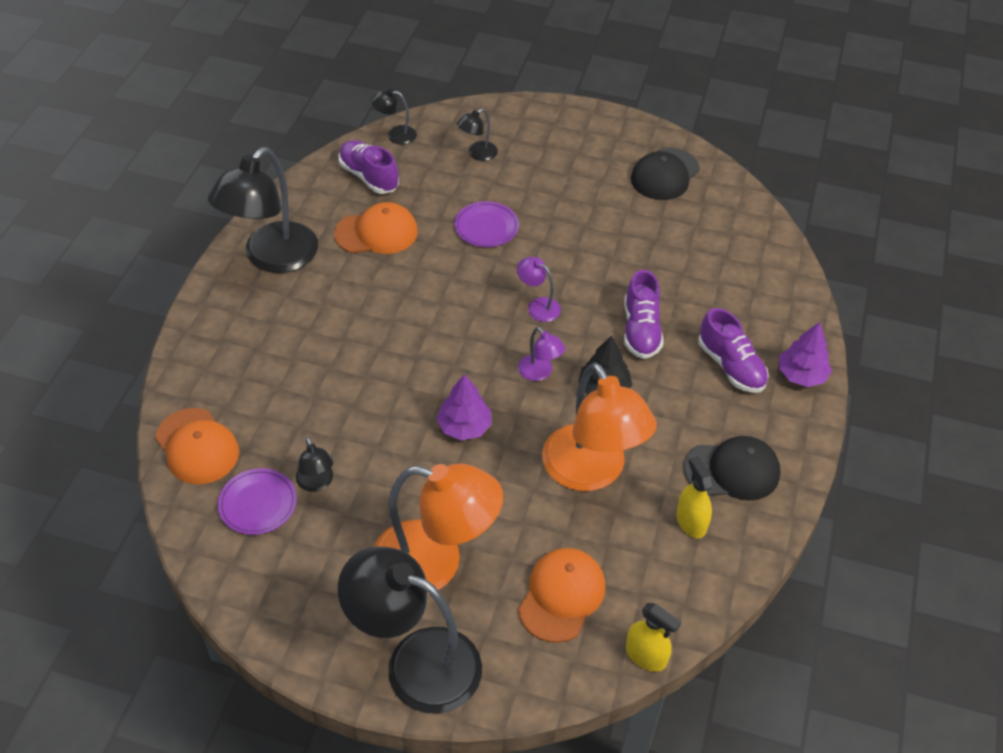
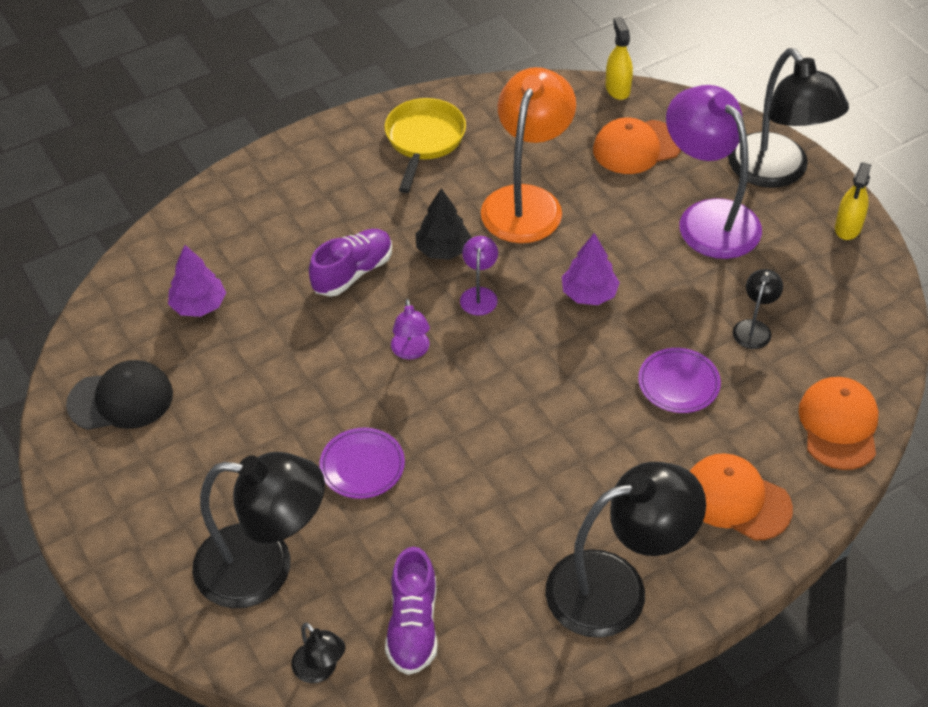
camera: 135 degrees left, 0 degrees up
purple plate [218,468,297,535] -> purple plate moved to [638,348,721,413]
orange cap [334,202,418,254] -> orange cap moved to [690,453,793,541]
orange lamp [374,463,503,595] -> purple lamp [666,85,762,259]
black lamp [457,109,498,161] -> black lamp [192,452,325,608], size x2.26
yellow spray bottle [676,456,713,538] -> yellow spray bottle moved to [835,162,871,240]
black cap [684,436,781,501] -> yellow pan [384,98,466,193]
purple shoe [699,308,769,393] -> none
purple tree [779,322,832,387] -> purple tree moved to [168,245,226,317]

